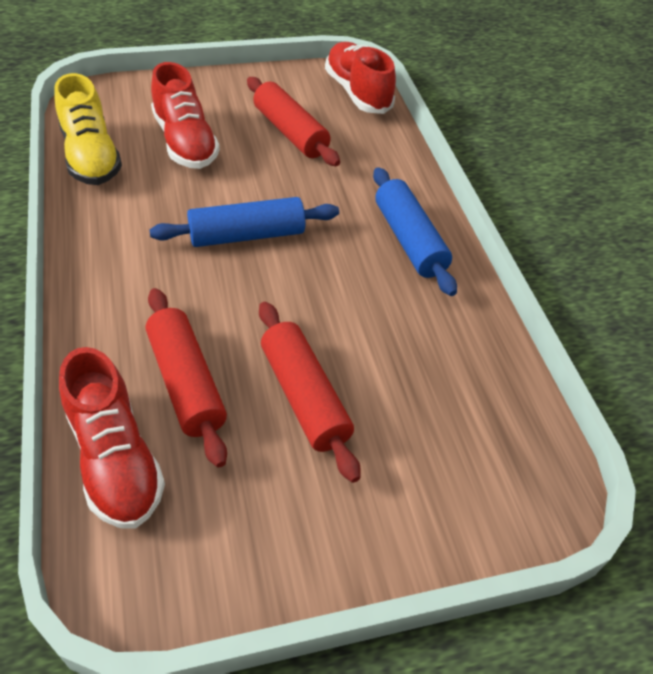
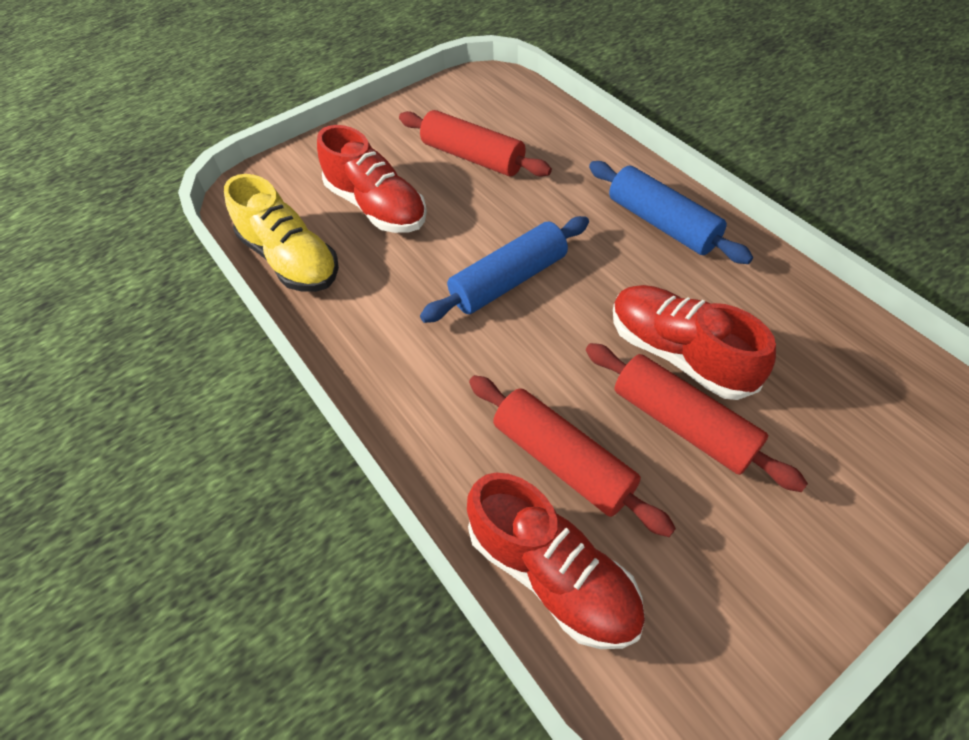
camera: 15 degrees left, 5 degrees up
red shoe [325,42,396,114] -> red shoe moved to [613,285,776,400]

